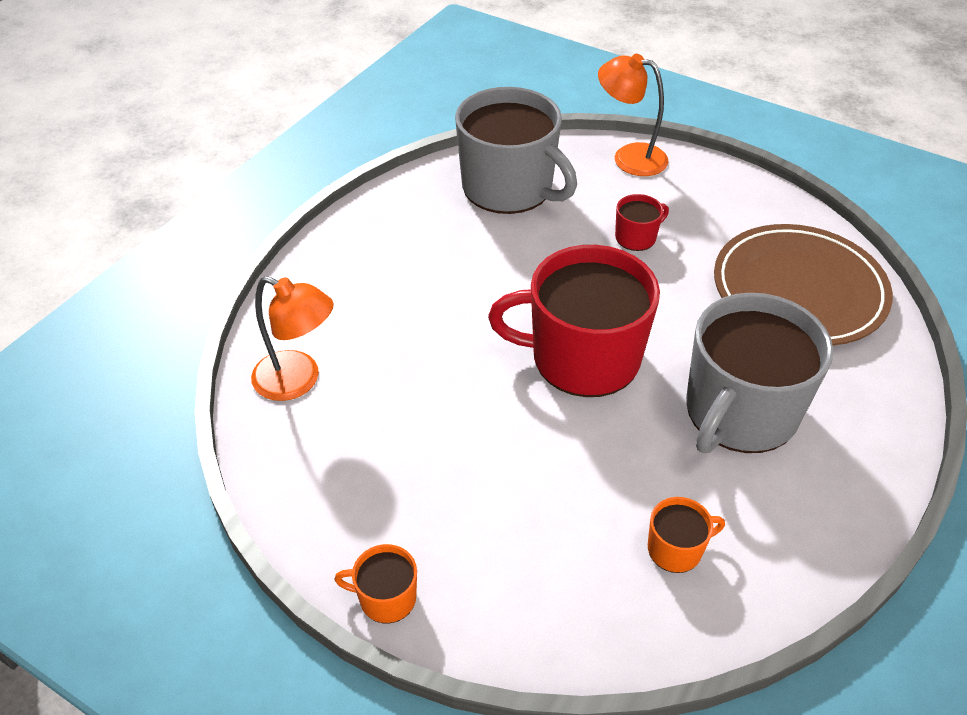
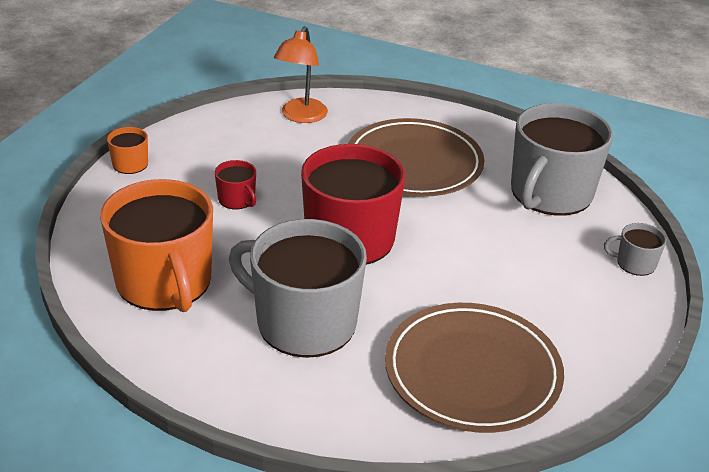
camera: 80 degrees right, 10 degrees down
orange lamp [598,54,669,176] -> grey mug [604,223,667,276]
red mug [615,194,669,251] -> red mug moved to [215,160,256,209]
orange mug [648,497,725,573] -> orange mug [100,179,213,312], size x2.33
none -> brown plate [348,118,484,197]

